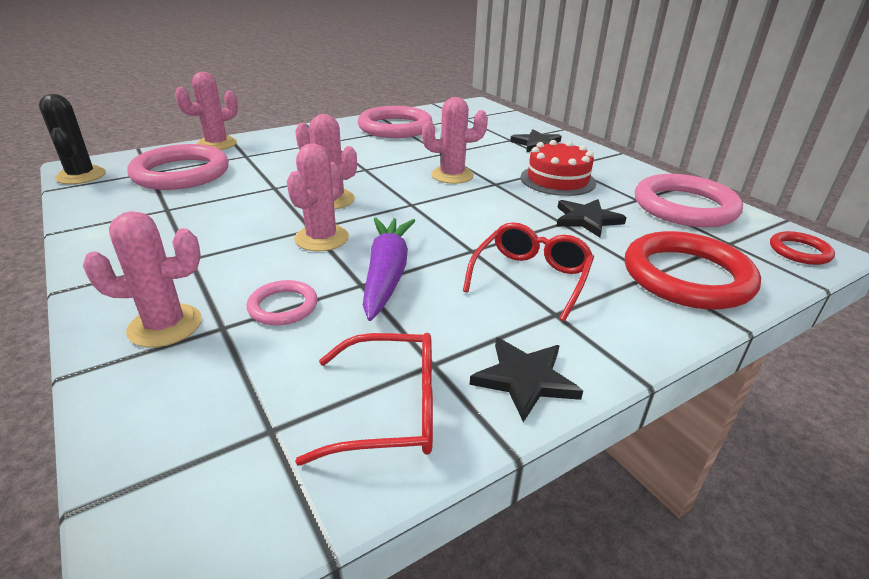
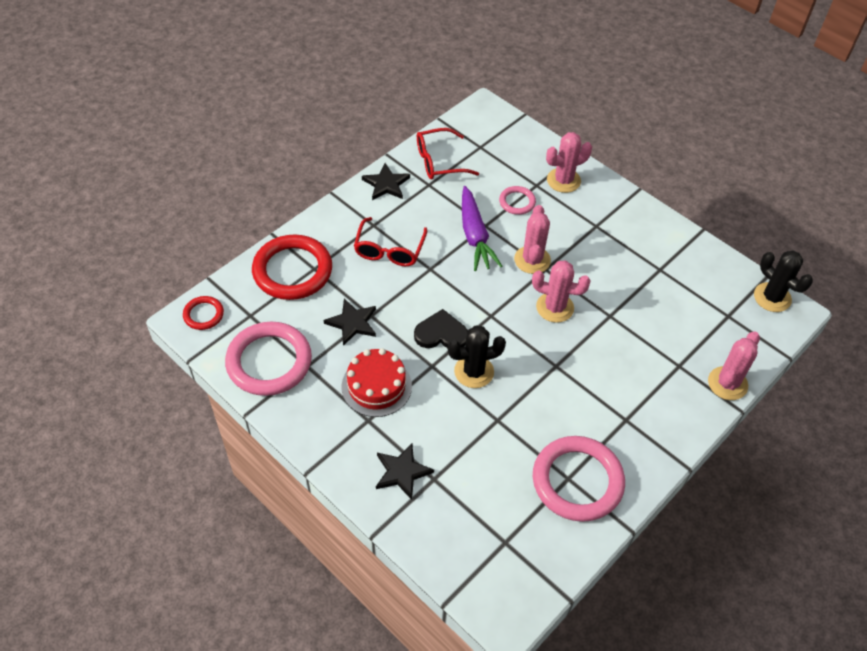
camera: 165 degrees right, 20 degrees up
pink ring [127,144,229,190] -> none
pink cactus [422,97,488,184] -> black cactus [448,326,506,388]
none -> black heart [414,309,468,348]

